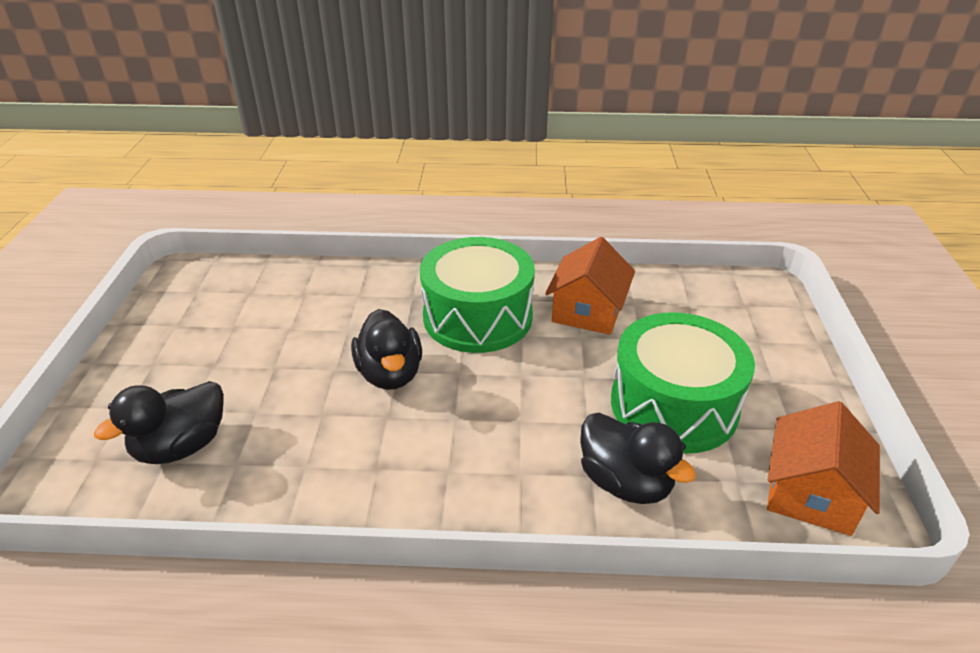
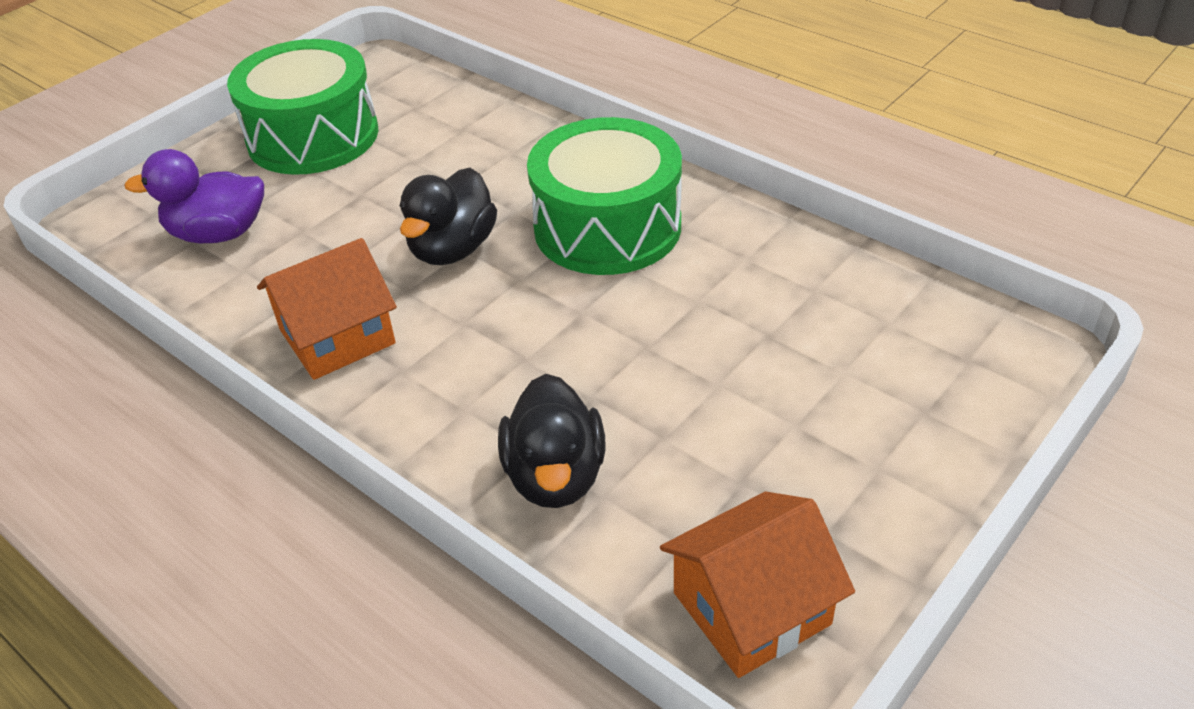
camera: 40 degrees right, 5 degrees up
black duck [94,381,224,464] -> purple duck [124,149,264,243]
orange house [545,237,635,335] -> orange house moved to [257,238,397,380]
green drum [611,312,755,454] -> green drum moved to [227,39,378,175]

